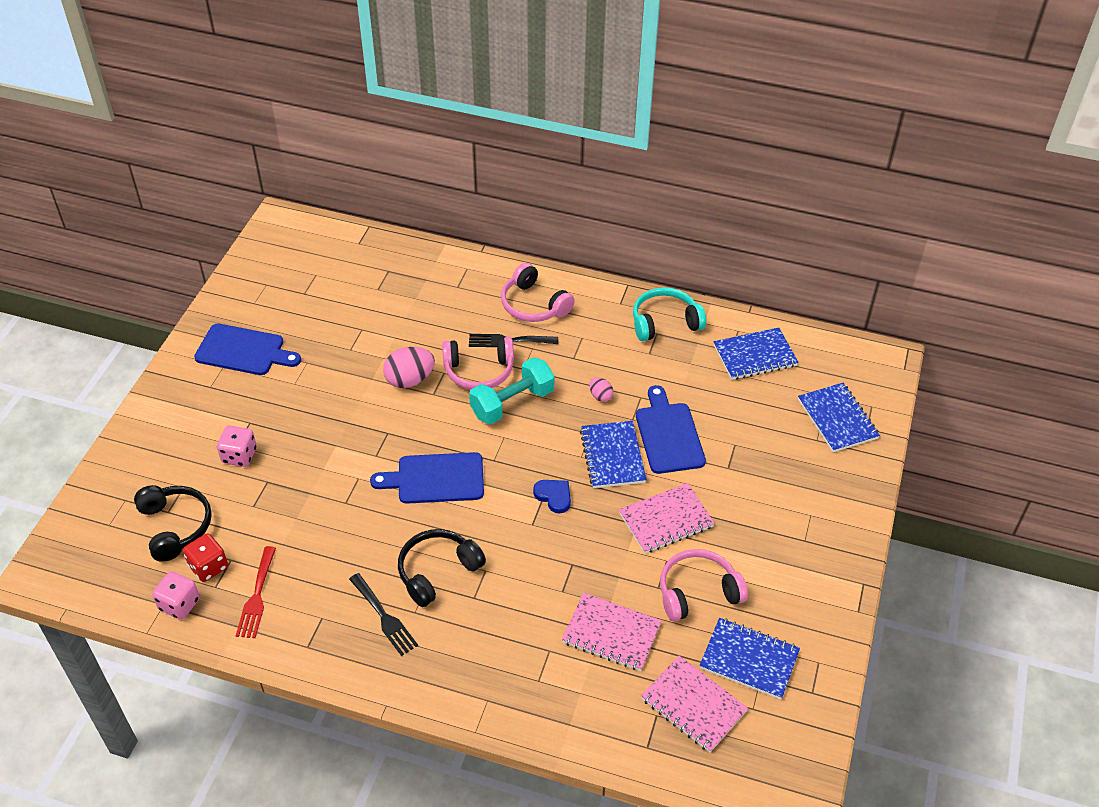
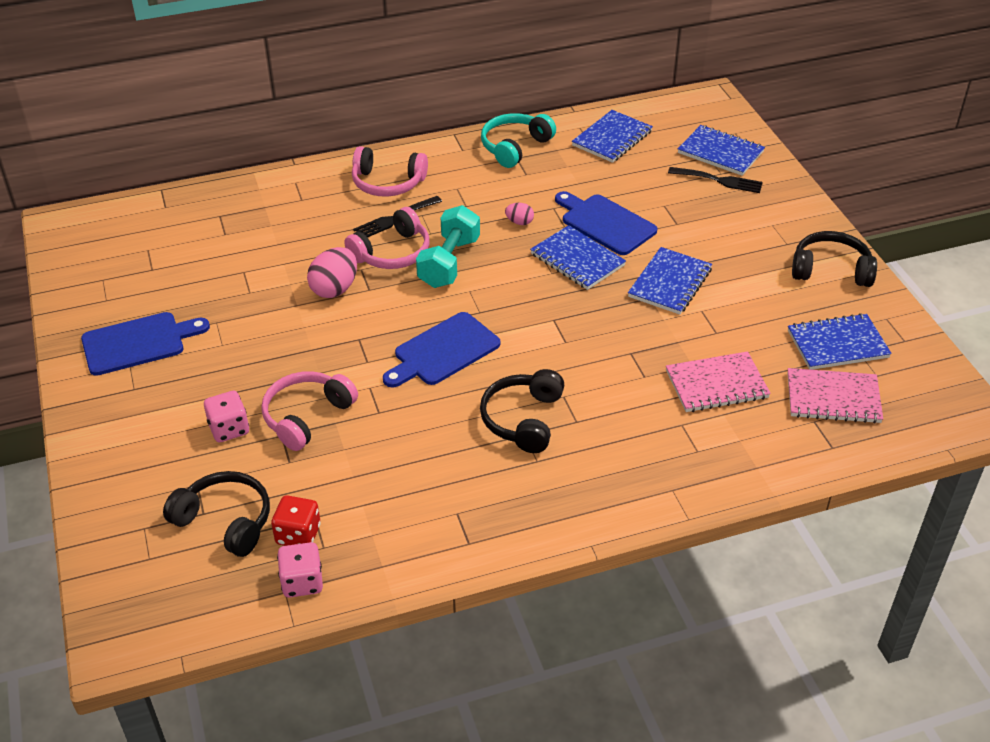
camera: 35 degrees left, 5 degrees down
red fork [236,546,276,638] -> none
black fork [349,573,418,656] -> black fork moved to [668,167,763,193]
blue heart [533,480,571,514] -> none
pink notebook [619,483,715,554] -> blue notebook [628,247,712,315]
pink headphones [660,549,748,621] -> pink headphones moved to [261,371,358,451]
none -> black headphones [792,231,877,287]

